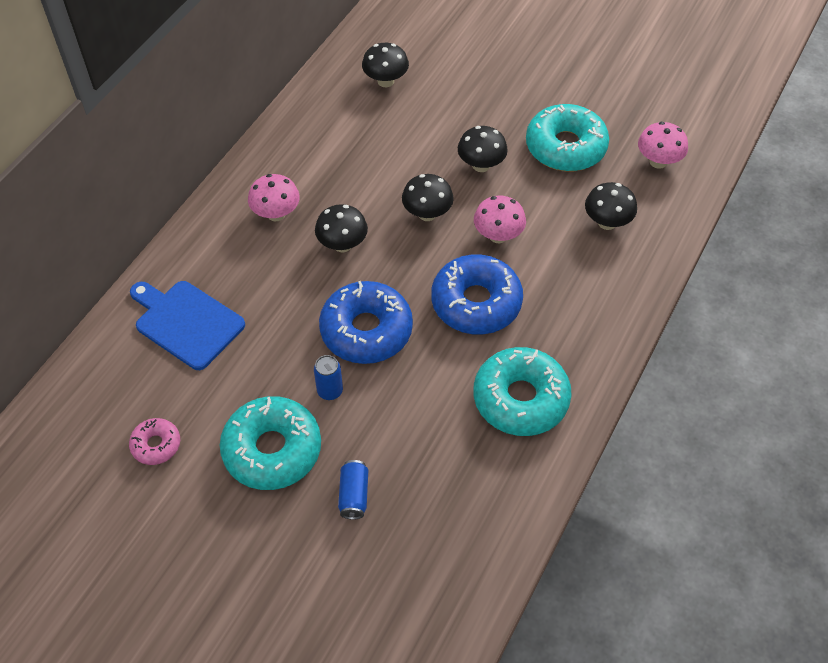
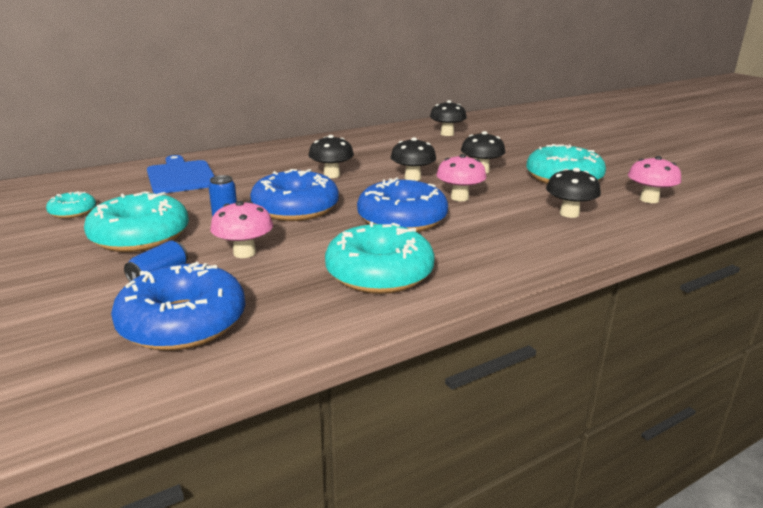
camera: 30 degrees right, 30 degrees down
pink donut [129,418,180,465] -> turquoise donut [46,191,96,218]
pink mushroom [248,174,300,222] -> pink mushroom moved to [210,201,273,258]
none -> blue donut [111,262,246,351]

